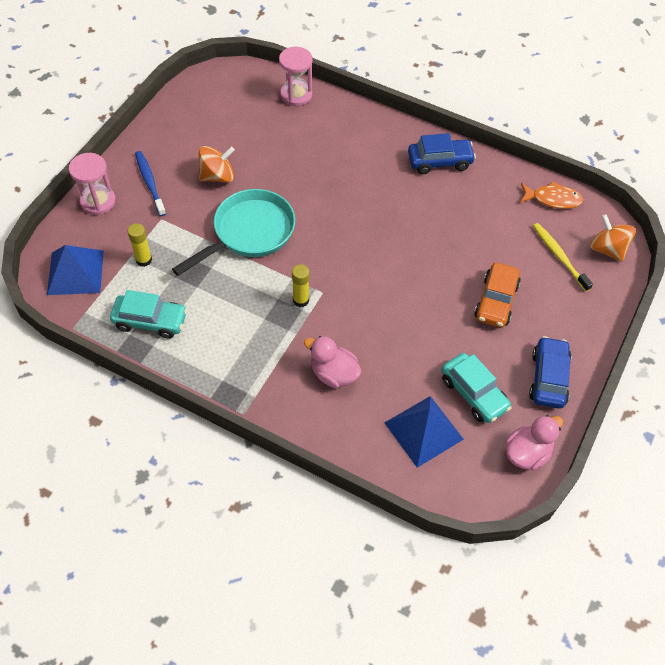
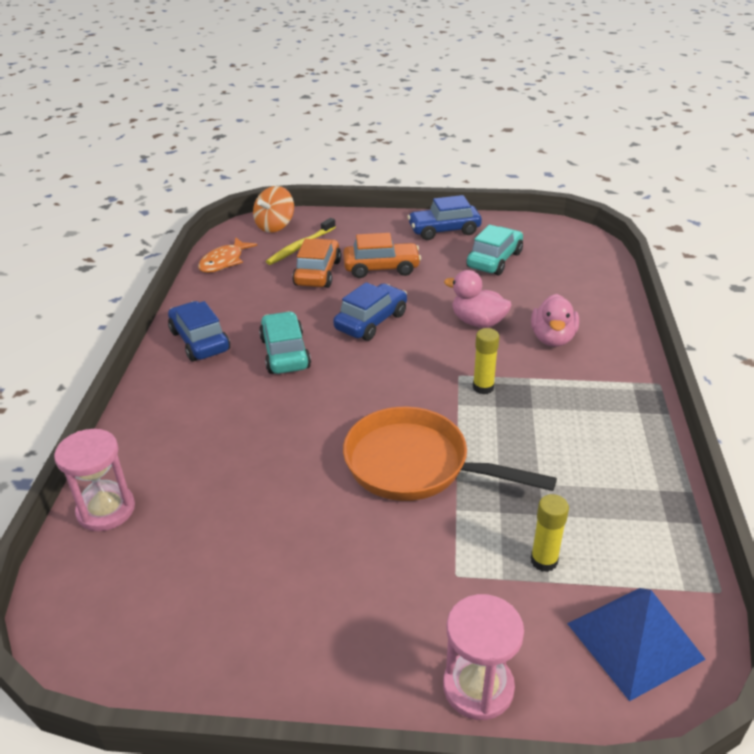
camera: 110 degrees left, 20 degrees down
turquoise car [110,290,188,339] -> turquoise car moved to [259,311,311,374]
blue toothbrush [135,151,166,216] -> none
turquoise pan [172,189,295,276] -> orange pan [343,407,557,501]
orange spinning top [199,146,235,183] -> none
blue pyramid [385,396,464,468] -> none
pink duck [506,415,563,471] -> pink duck moved to [444,270,512,328]
orange fish [520,181,583,209] -> orange fish turned 135 degrees counterclockwise [198,237,257,273]
none -> orange car [292,238,341,288]
none -> blue car [333,282,407,341]

